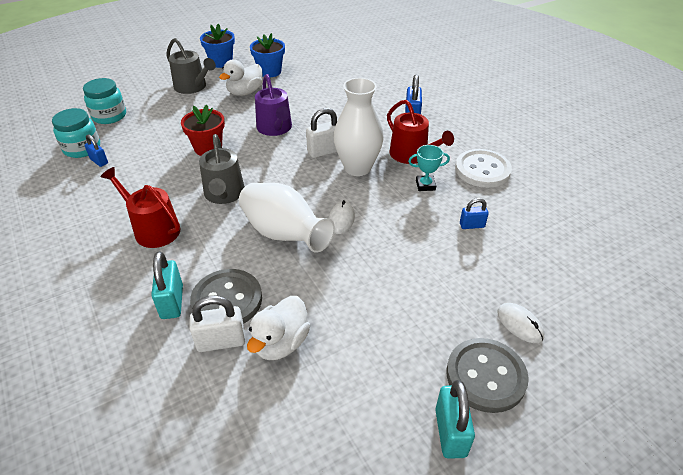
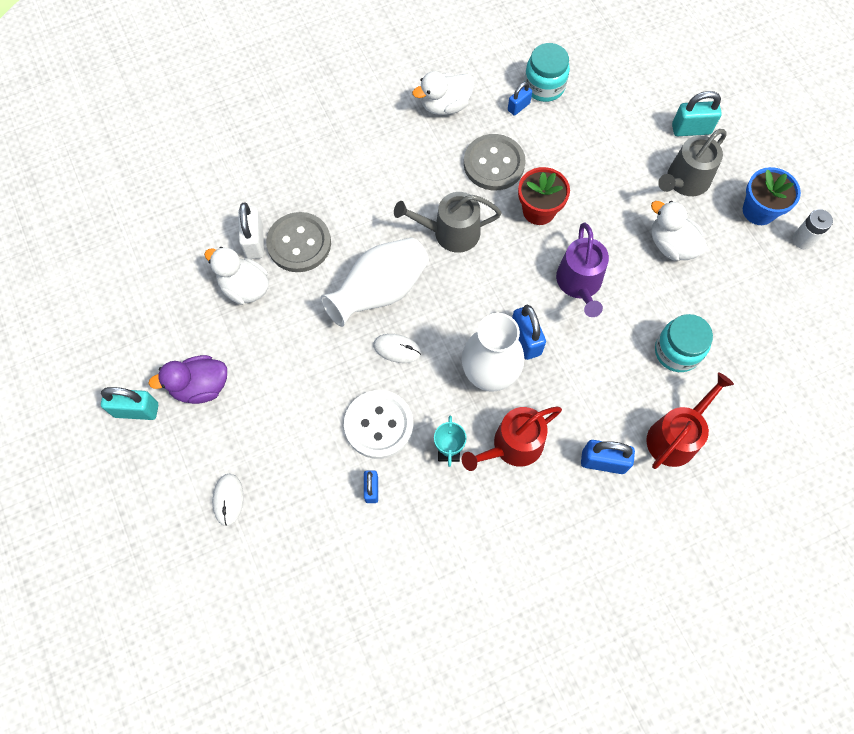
camera: 95 degrees right, 25 degrees up
turquoise jar [83,78,126,124] -> turquoise jar moved to [655,314,713,372]
red watering can [100,167,180,248] -> red watering can moved to [646,373,734,469]
turquoise padlock [151,251,183,319] -> turquoise padlock moved to [672,91,722,136]
blue flower pot [250,33,285,77] -> none
purple watering can [255,74,292,136] -> purple watering can turned 75 degrees counterclockwise [556,223,609,317]
white padlock [306,108,337,158] -> blue padlock [512,305,546,360]
grey button [446,338,529,413] -> grey button moved to [464,134,526,191]
white button [455,149,512,188] -> white button moved to [344,390,413,459]
white mouse [497,303,545,343] -> white mouse turned 60 degrees counterclockwise [212,474,244,526]
none -> purple duck [148,355,227,404]
none -> white duck [412,71,475,115]
none -> white battery [793,209,833,249]

